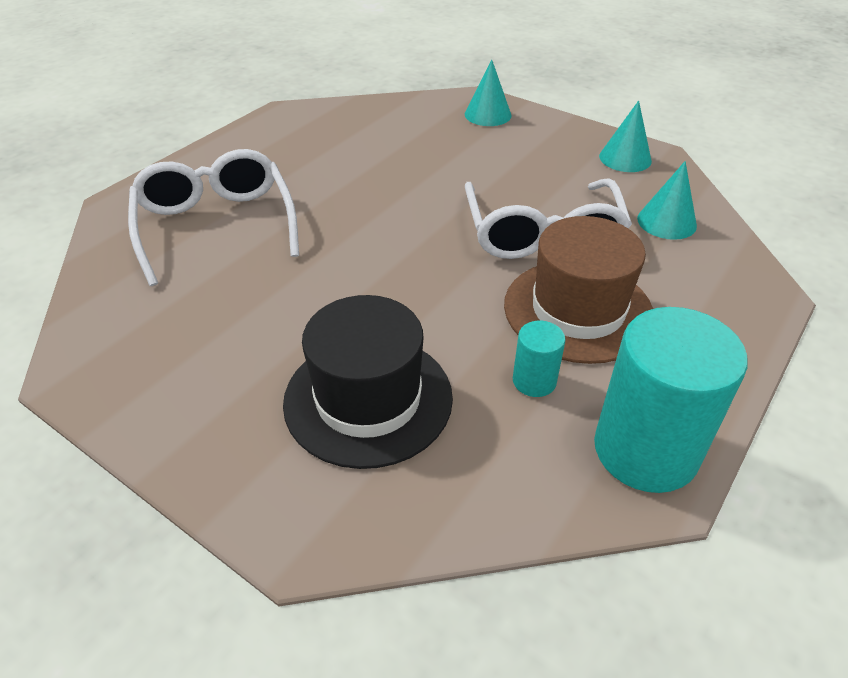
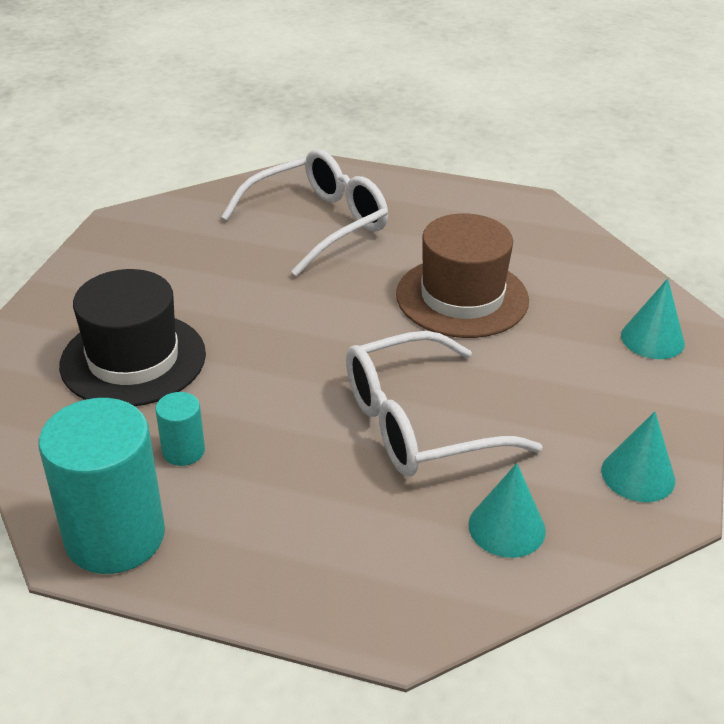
camera: 70 degrees right, 5 degrees down
brown hat [504,216,653,364] -> brown hat moved to [396,213,529,338]

